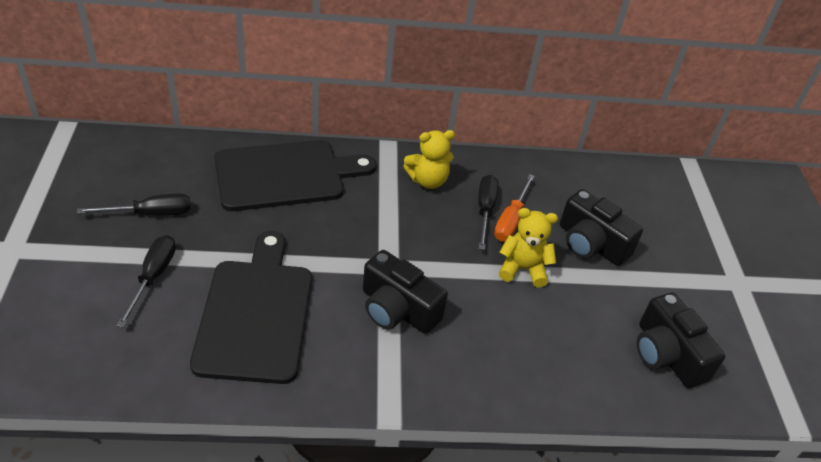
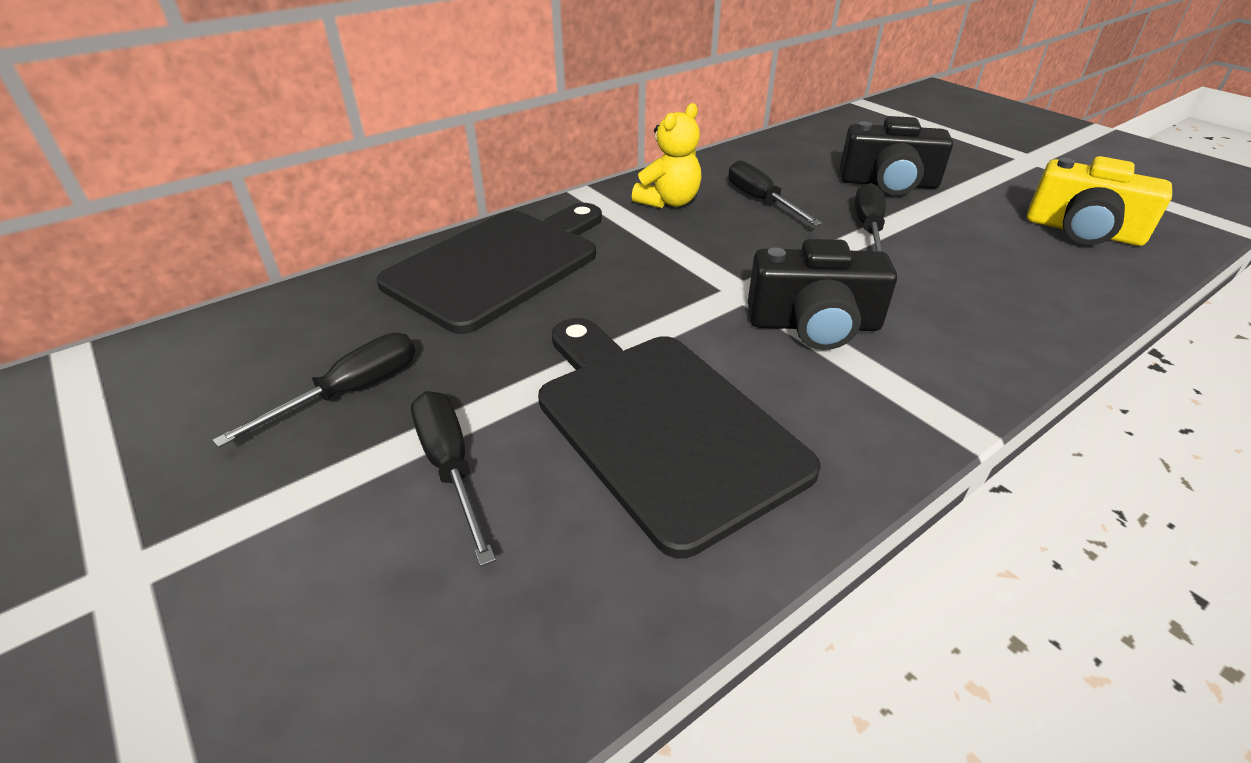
camera: 30 degrees left, 5 degrees down
orange screwdriver [494,174,535,241] -> none
yellow teddy bear [499,208,558,287] -> black screwdriver [855,183,886,252]
black camera [637,293,725,388] -> yellow camera [1027,156,1172,246]

